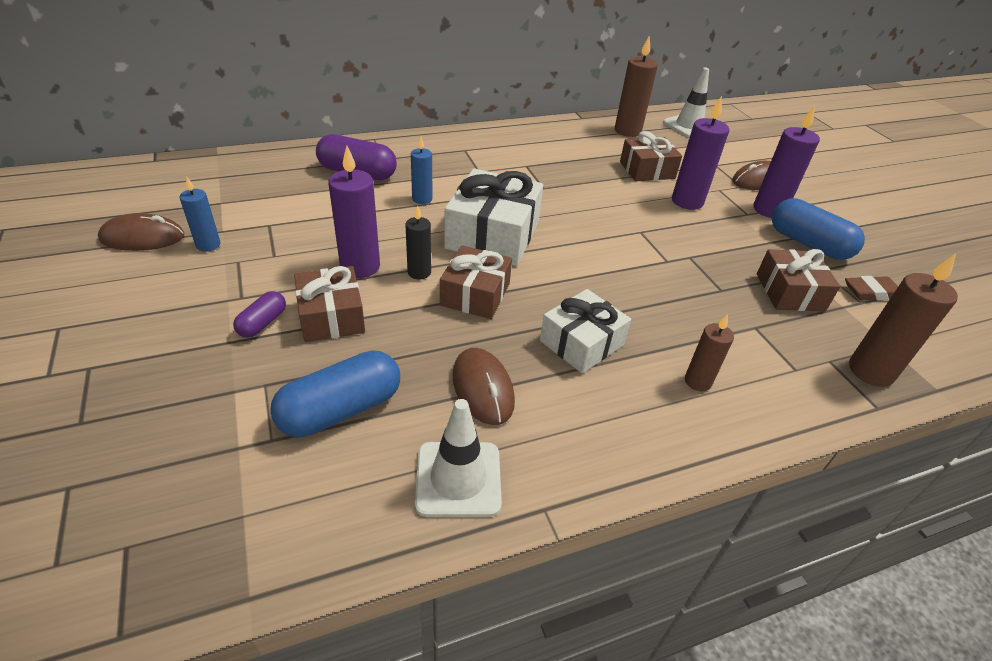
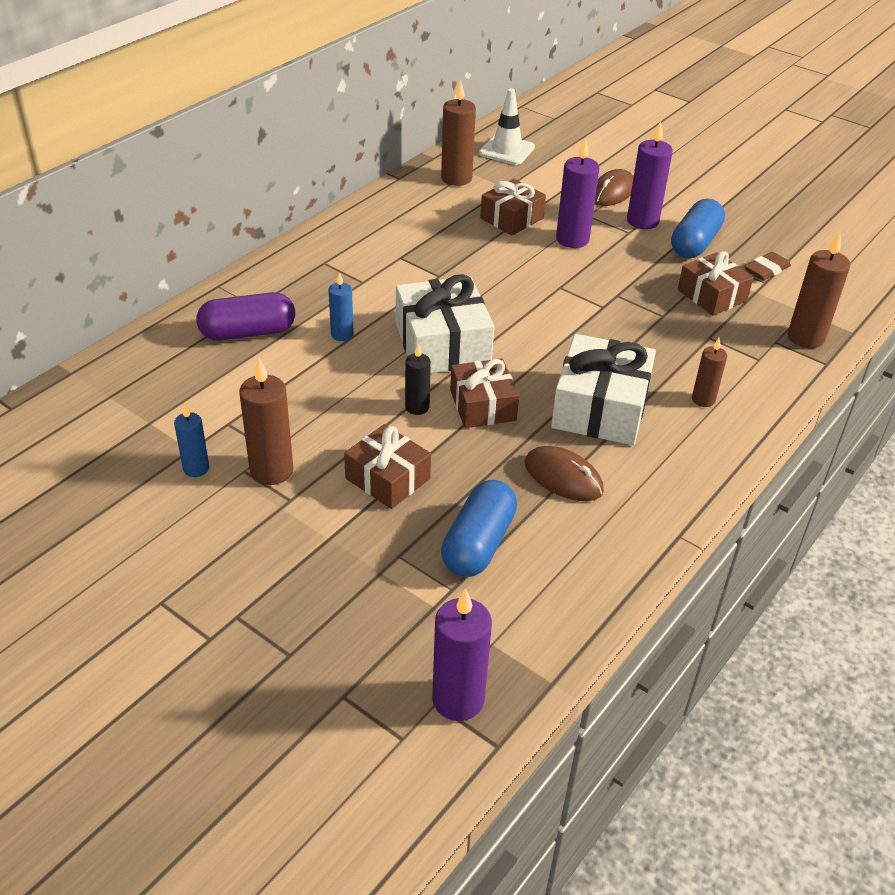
camera: 30 degrees left, 0 degrees up
brown mouse [98,213,184,251] -> none
purple capsule [233,291,286,338] -> none
purple candle [328,146,380,278] -> purple candle moved to [432,588,492,721]
white traffic cone [415,399,502,517] -> none
white gift [540,289,631,373] -> white gift [551,334,656,445], size x1.54
blue capsule [772,198,865,260] -> blue capsule turned 75 degrees counterclockwise [671,199,725,258]
none -> brown candle [239,358,293,485]

